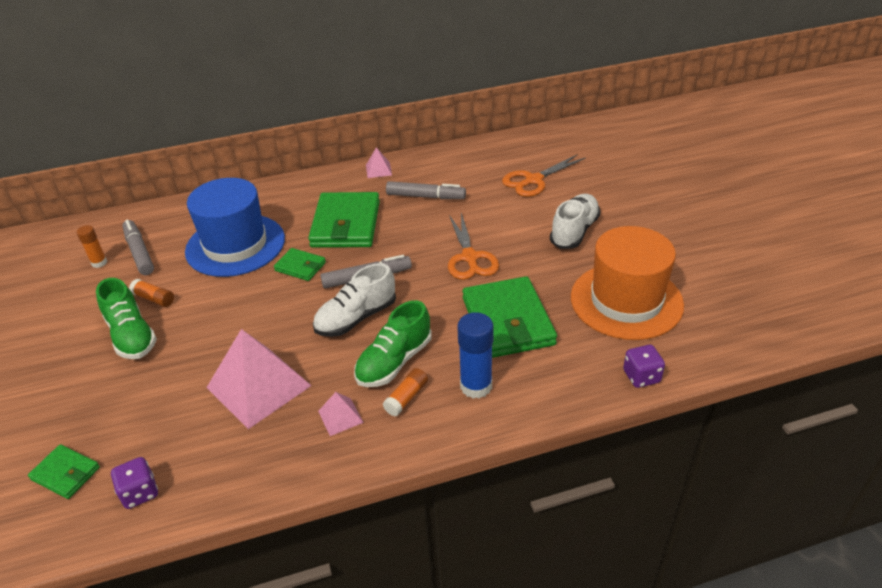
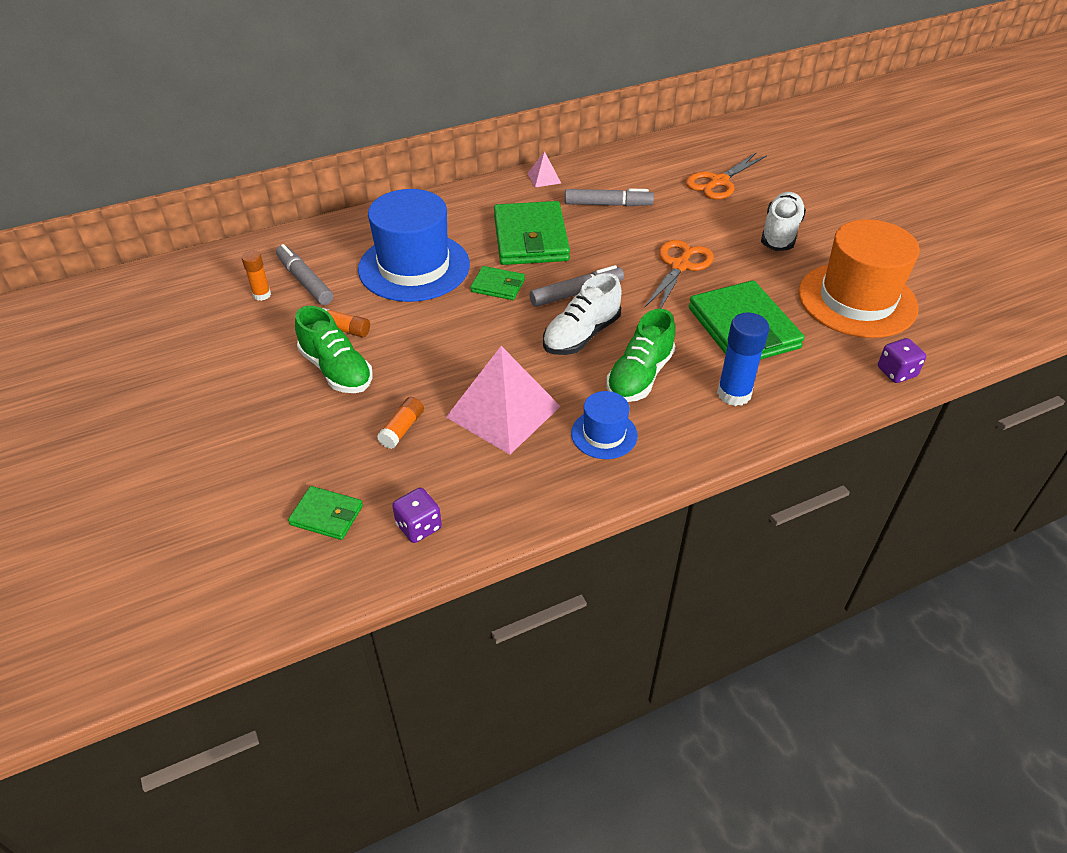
camera: 10 degrees left, 5 degrees up
pink pyramid [318,392,364,436] -> blue hat [571,391,638,459]
orange glue stick [383,368,428,416] -> orange glue stick moved to [377,397,424,449]
orange scissors [448,213,499,280] -> orange scissors turned 135 degrees counterclockwise [644,240,714,309]

